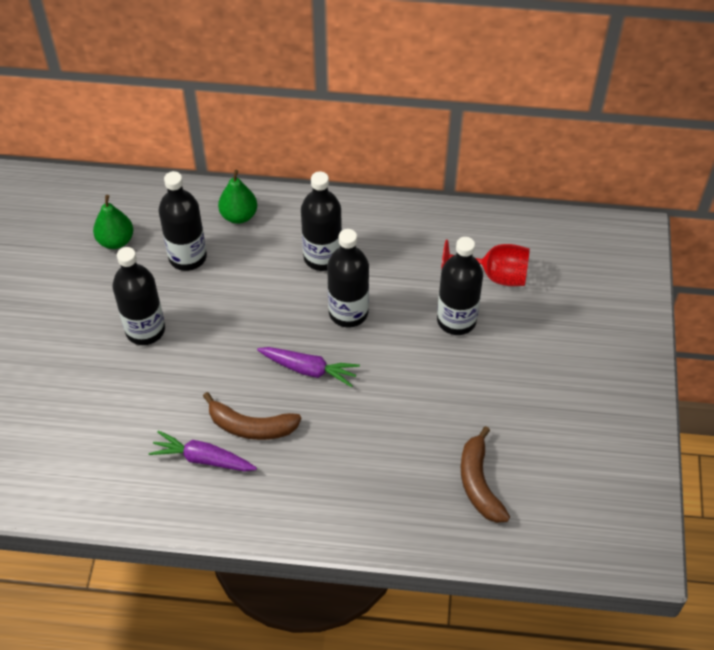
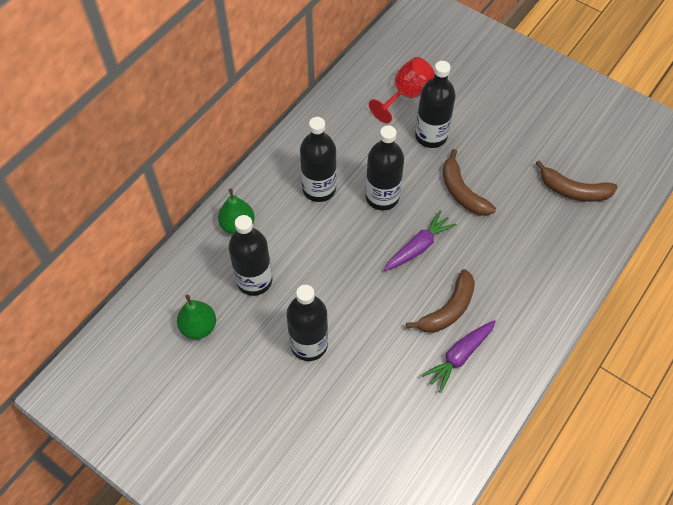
camera: 60 degrees left, 5 degrees up
none -> brown banana [443,149,496,216]

